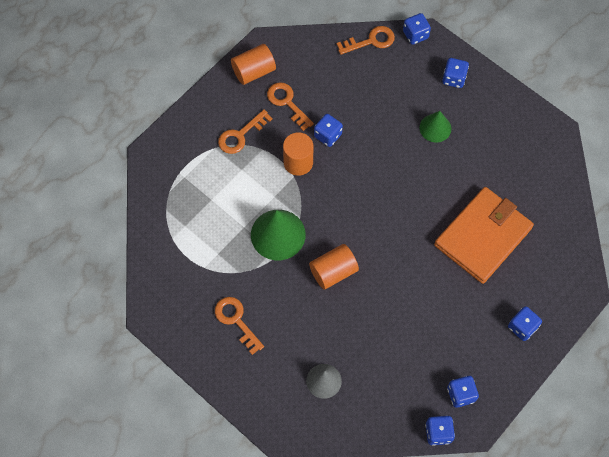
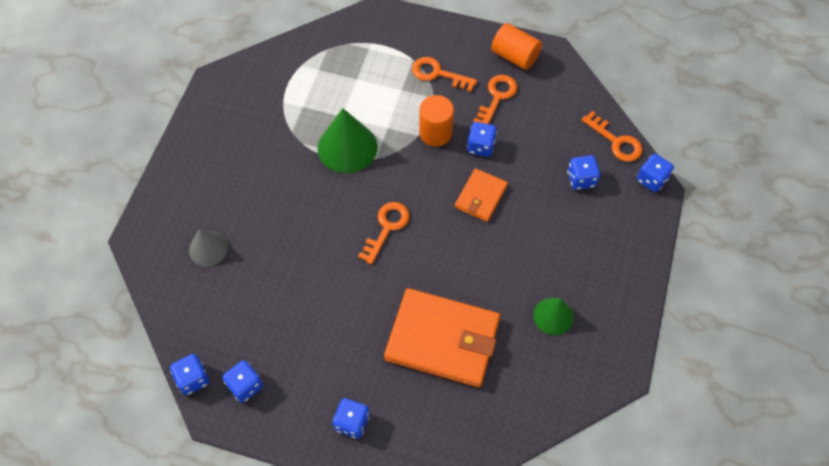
camera: 65 degrees right, 5 degrees down
orange key [215,297,264,355] -> orange key moved to [358,202,410,265]
orange cylinder [309,244,359,290] -> none
green cone [419,111,451,143] -> green cone moved to [533,298,574,335]
blue dice [442,58,469,88] -> blue dice moved to [567,155,600,190]
none -> orange wallet [455,168,508,222]

